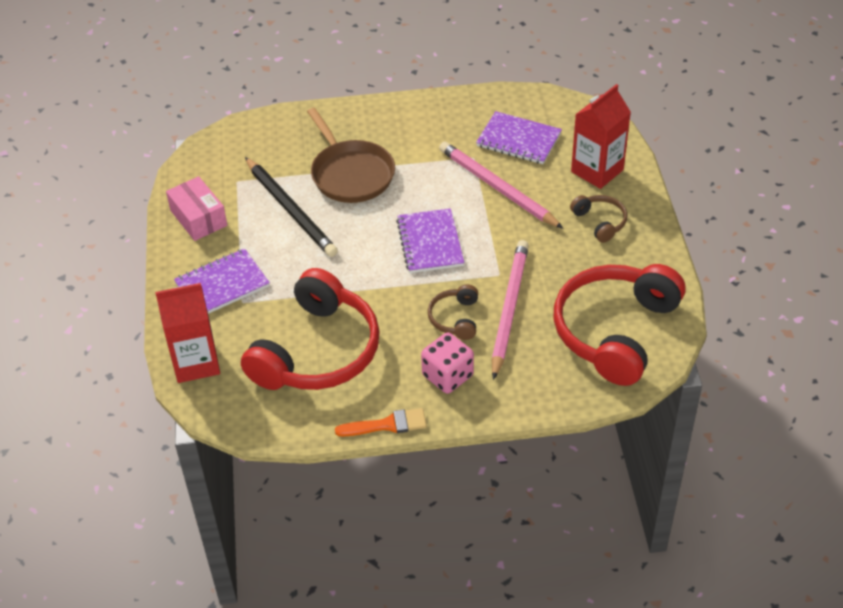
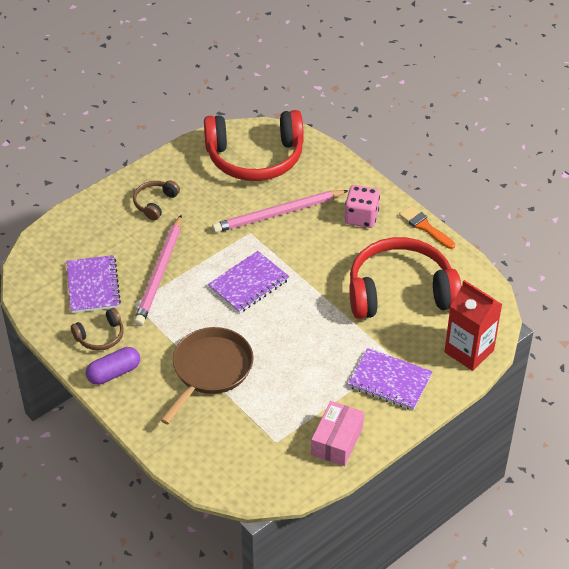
camera: 125 degrees left, 0 degrees up
black pencil [245,157,338,257] -> none
brown headphones [428,284,478,340] -> brown headphones moved to [71,308,124,351]
red carton [571,84,631,189] -> none
none -> purple capsule [86,347,140,385]

